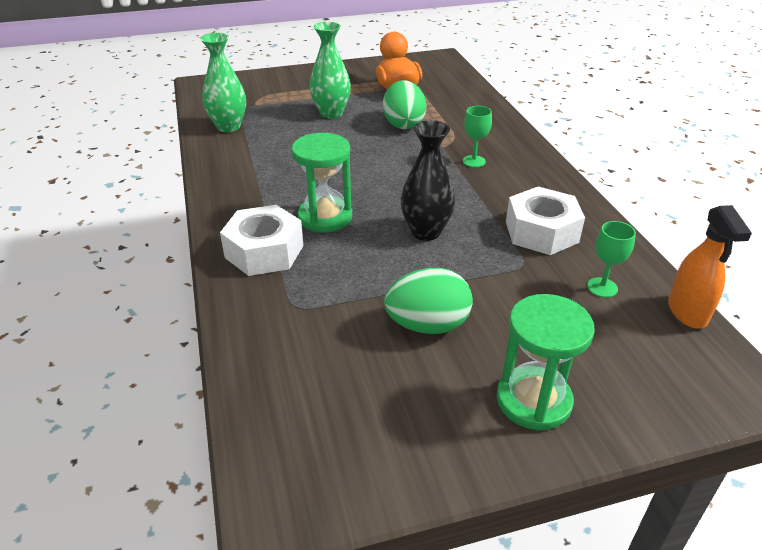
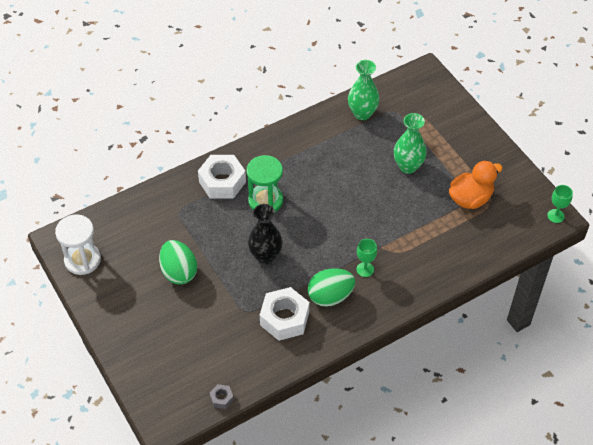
camera: 75 degrees right, 15 degrees up
green egg [383,80,426,129] -> green egg moved to [308,268,355,307]
green hourglass [497,294,595,431] -> none
green goblet [587,221,636,298] -> green goblet moved to [547,185,573,223]
orange spray bottle [668,205,752,329] -> grey nut [210,384,234,409]
none -> white hourglass [55,214,101,275]

